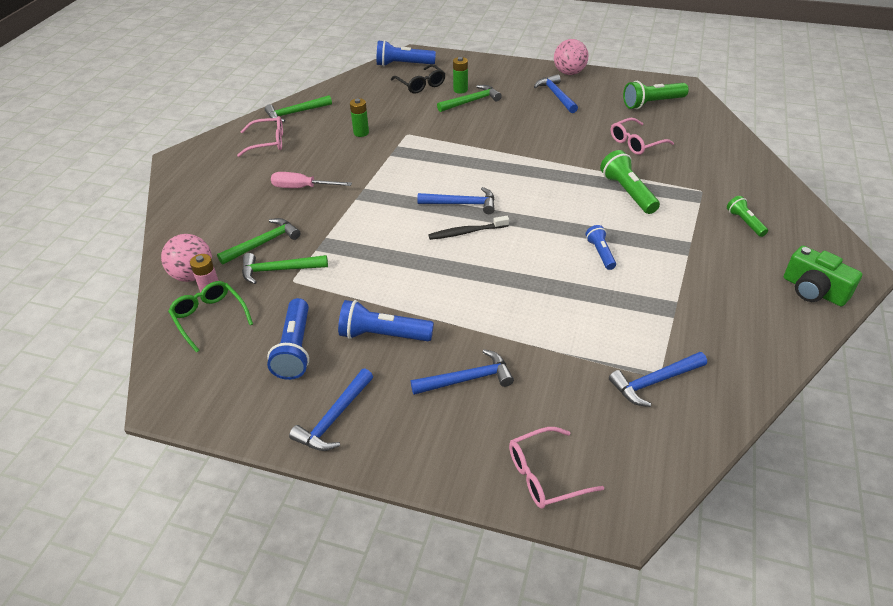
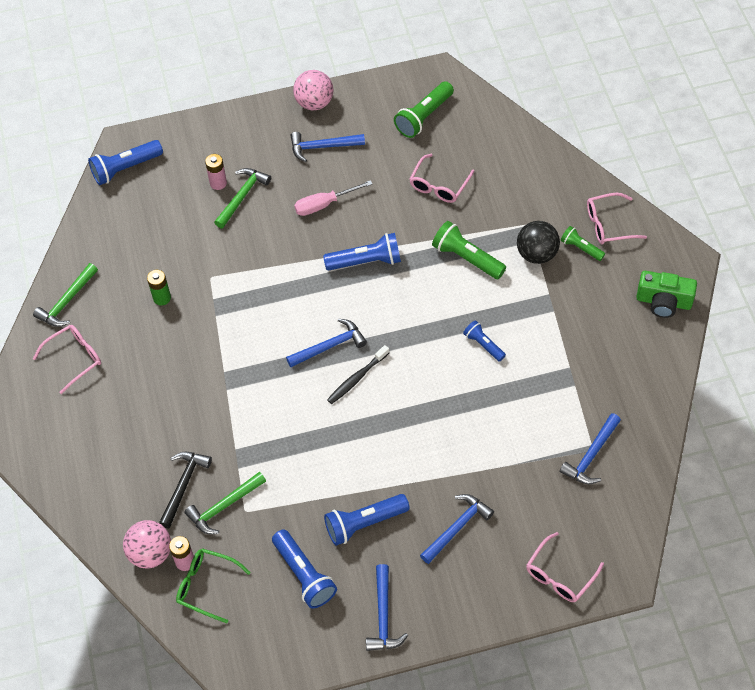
camera: 30 degrees left, 15 degrees up
green hammer [217,218,301,265] -> black hammer [159,452,212,528]
pink screwdriver [271,172,352,188] -> pink screwdriver moved to [294,180,372,216]
black glasses [391,64,446,94] -> none
green battery [453,57,468,94] -> pink battery [205,154,227,190]
blue hammer [534,74,578,113] -> blue hammer turned 45 degrees counterclockwise [291,132,365,162]
none -> blue flashlight [323,233,401,271]
none -> black ball [517,221,560,264]
none -> pink glasses [587,193,647,244]

